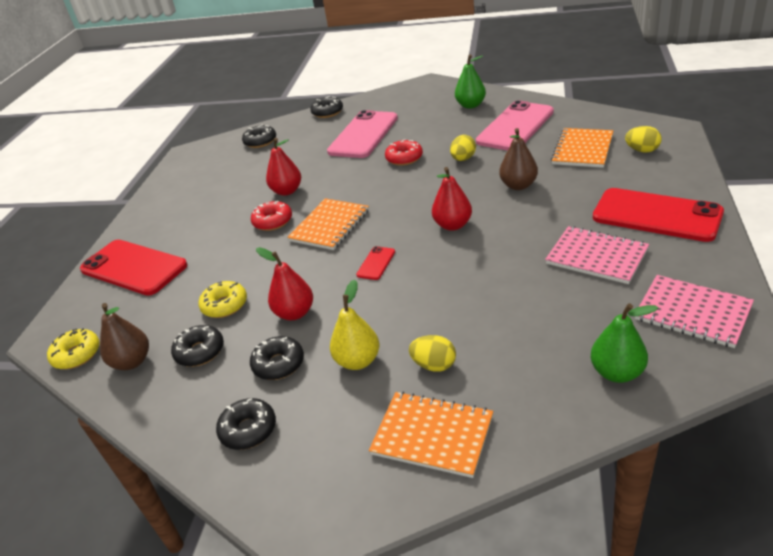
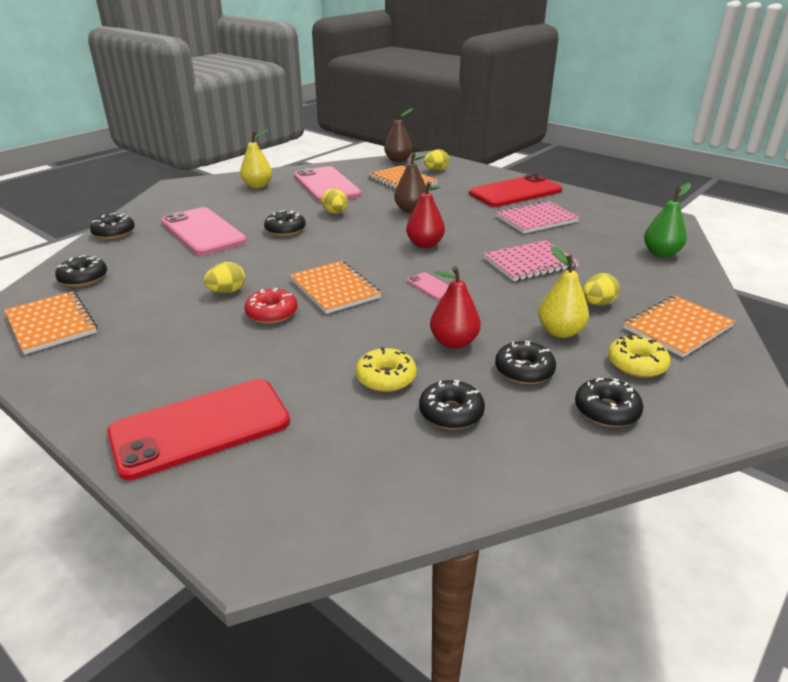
camera: 65 degrees left, 5 degrees down
yellow donut [47,328,100,369] -> yellow donut moved to [608,335,670,378]
brown pear [100,303,149,370] -> brown pear moved to [384,108,413,162]
red pear [266,138,301,196] -> yellow egg [204,262,245,293]
red phone [356,246,395,280] -> pink phone [407,272,449,300]
red donut [385,139,423,166] -> black donut [264,211,306,236]
green pear [455,54,486,109] -> yellow pear [240,129,272,188]
pink notebook [635,275,754,348] -> pink notebook moved to [483,240,580,281]
none -> orange notebook [5,291,97,355]

